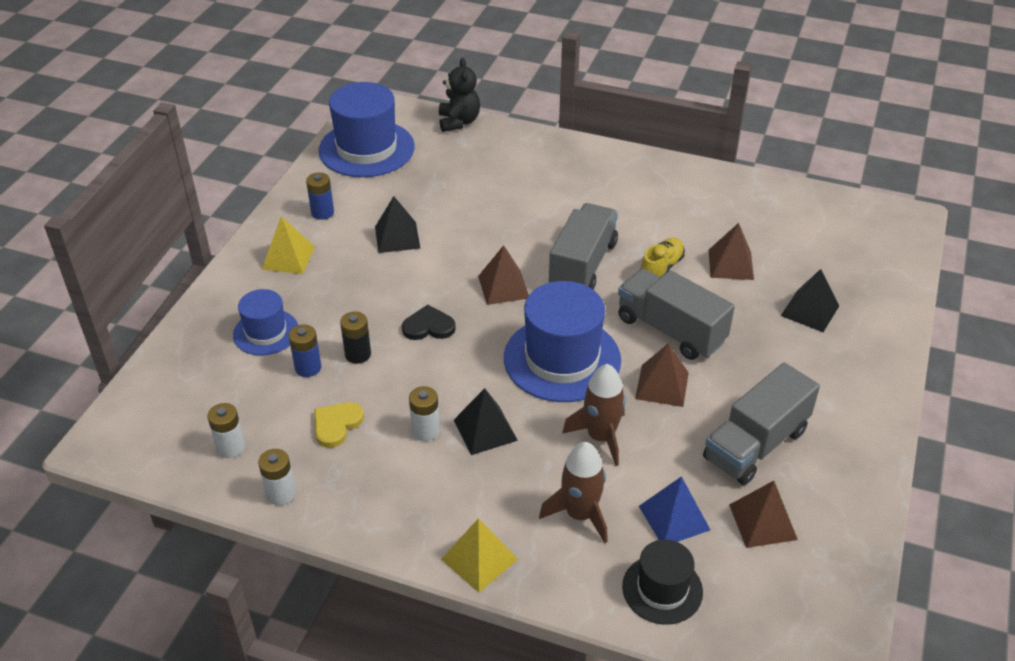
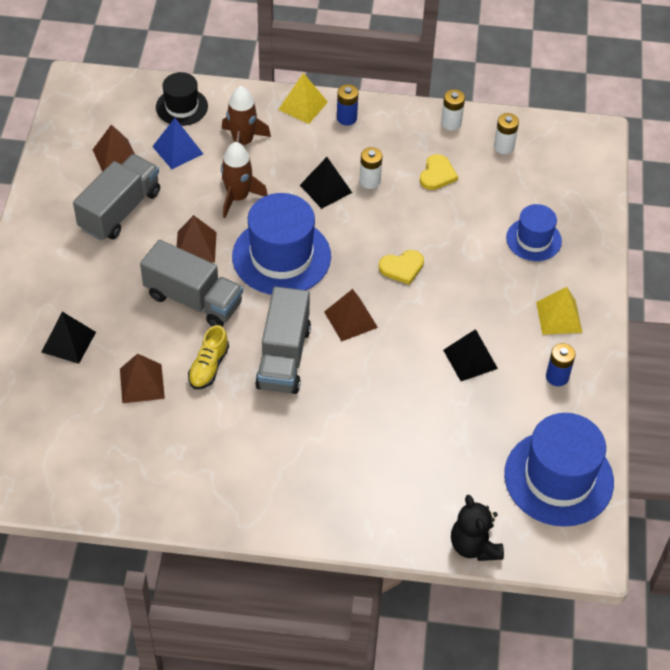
camera: 165 degrees right, 10 degrees up
blue battery [289,324,321,377] -> blue battery moved to [337,84,359,126]
black battery [340,311,371,364] -> none
black heart [402,305,456,340] -> yellow heart [379,250,424,285]

